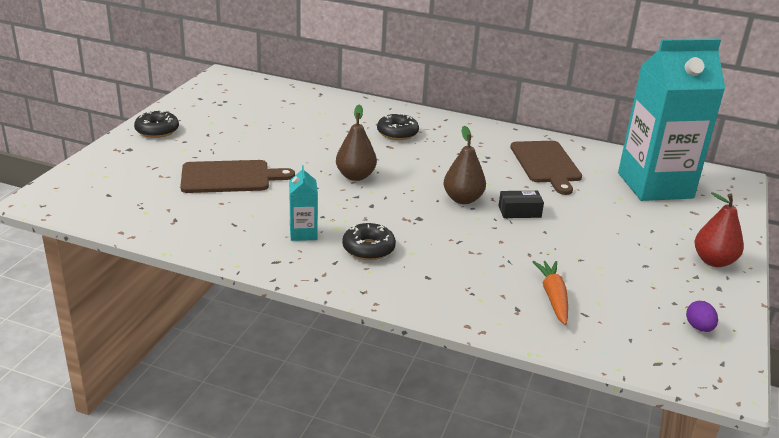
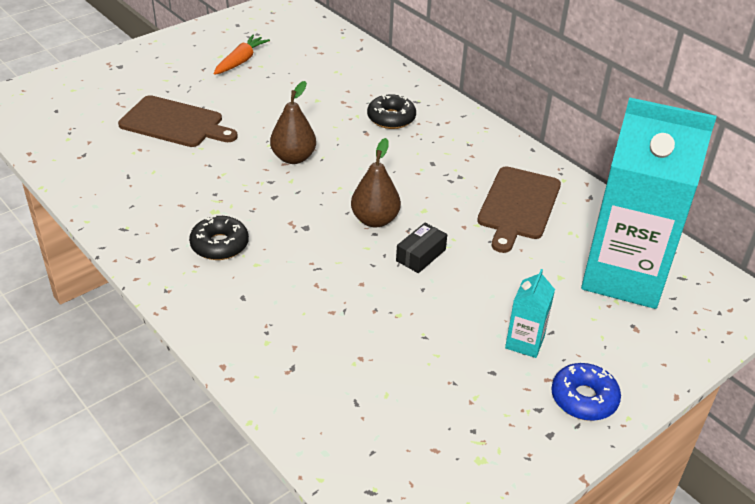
camera: 30 degrees right, 10 degrees up
black donut [134,110,179,138] -> none
turquoise carton [289,165,318,241] -> turquoise carton moved to [505,269,555,358]
black box [499,191,544,218] -> black box turned 75 degrees counterclockwise [396,223,447,273]
orange carrot [532,261,568,325] -> orange carrot moved to [214,35,270,75]
purple egg [686,301,718,332] -> none
red pear [695,192,744,267] -> blue donut [551,363,621,421]

